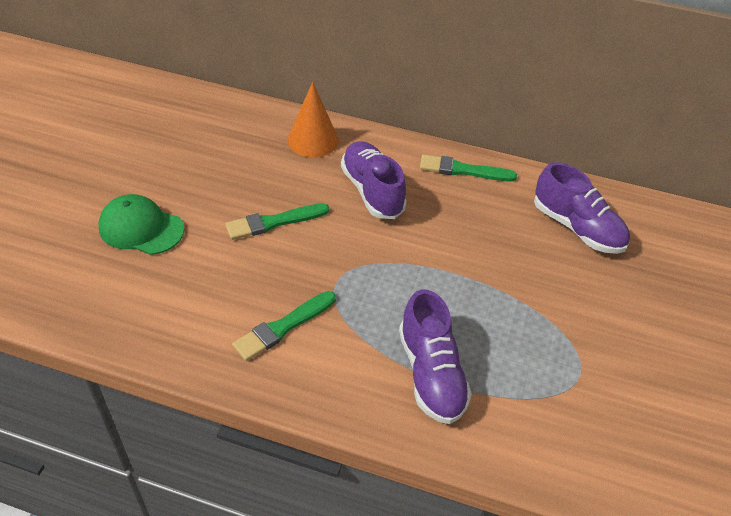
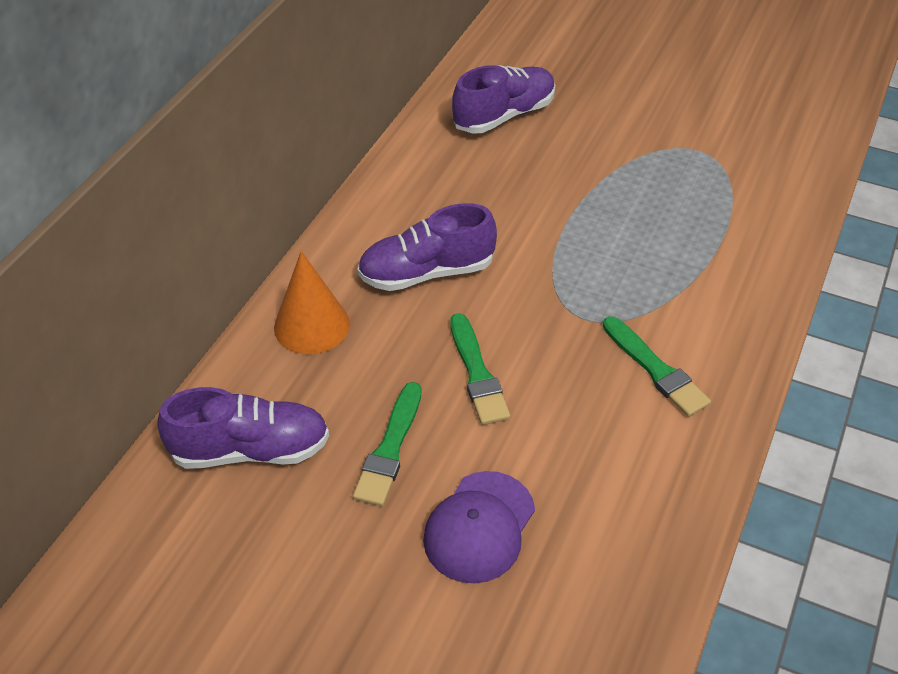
camera: 80 degrees left, 0 degrees up
green cap [98,194,184,255] -> purple cap [423,471,535,583]
purple shoe [399,289,472,424] -> purple shoe moved to [157,387,329,469]
green brush [420,154,517,181] -> green brush moved to [353,382,421,506]

